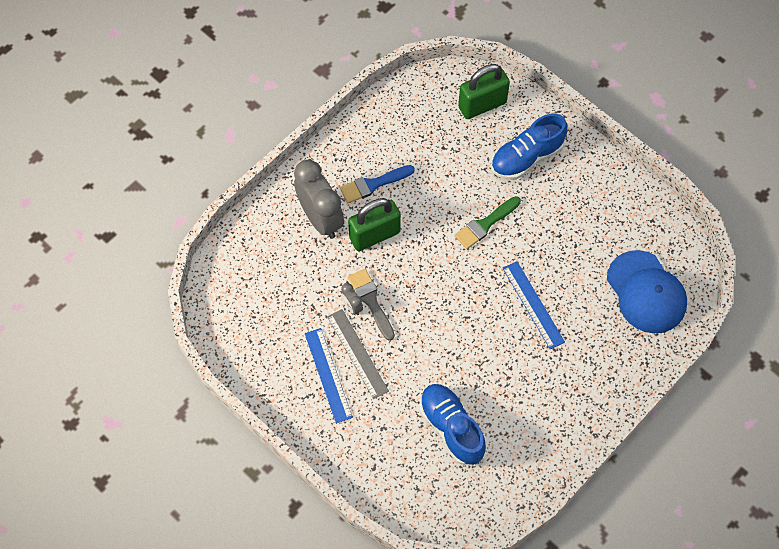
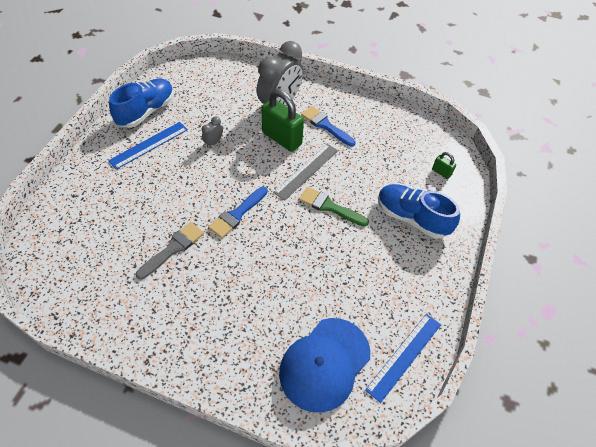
camera: 65 degrees right, 10 degrees down
grey ruler [327,309,389,399] -> grey ruler moved to [273,144,338,201]
grey brush [348,269,395,341] -> grey brush moved to [136,222,204,280]
blue shoe [419,384,486,465] -> blue shoe moved to [109,78,174,128]
green padlock [458,64,510,119] -> green padlock [432,152,456,179], size x0.45
blue ruler [502,261,565,349] -> blue ruler moved to [365,314,441,403]
none -> blue brush [208,187,268,238]

